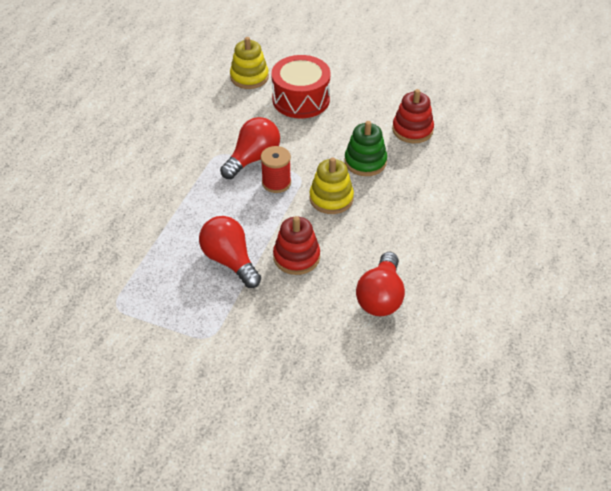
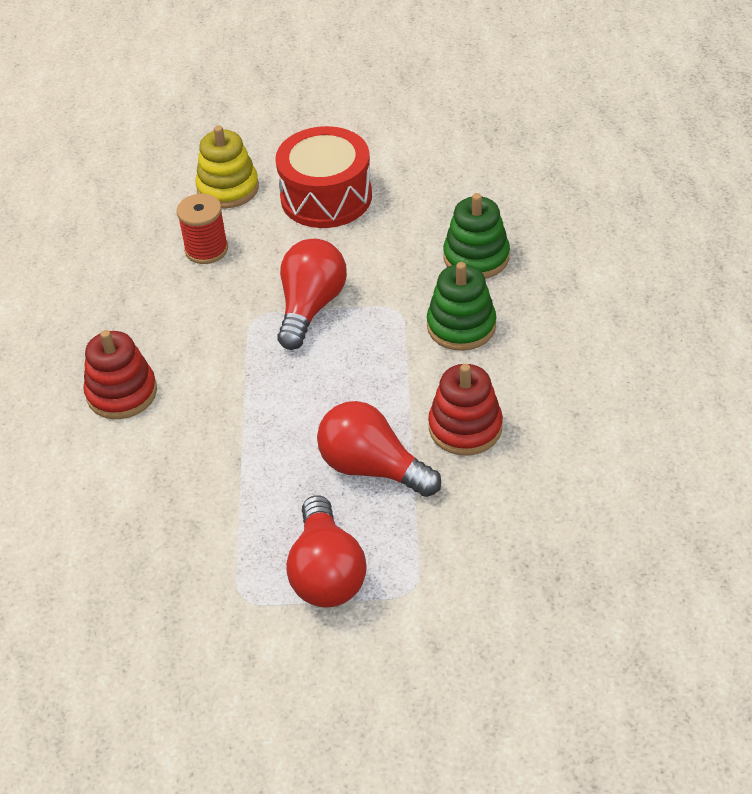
camera: 20 degrees left, 0 degrees up
red spool [261,146,291,193] -> red spool moved to [177,194,228,264]
yellow stacking toy [310,157,354,214] -> green stacking toy [427,262,496,351]
red light bulb [356,252,405,316] -> red light bulb moved to [286,495,366,608]
red stacking toy [392,89,434,143] -> red stacking toy moved to [83,330,157,419]

